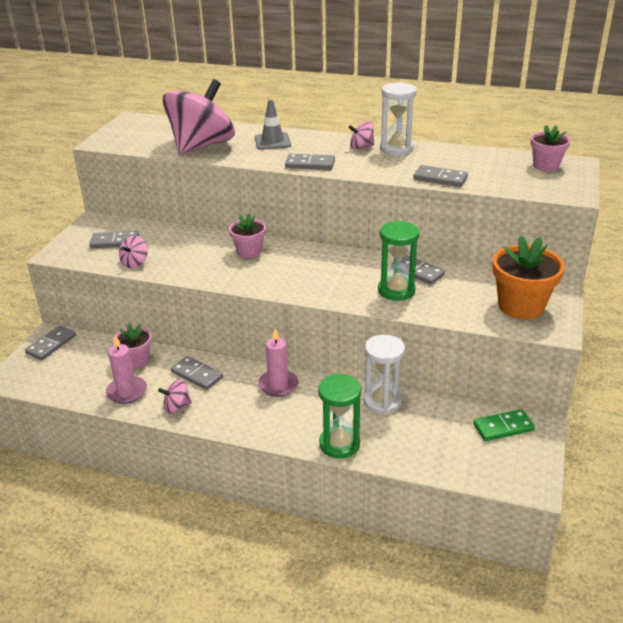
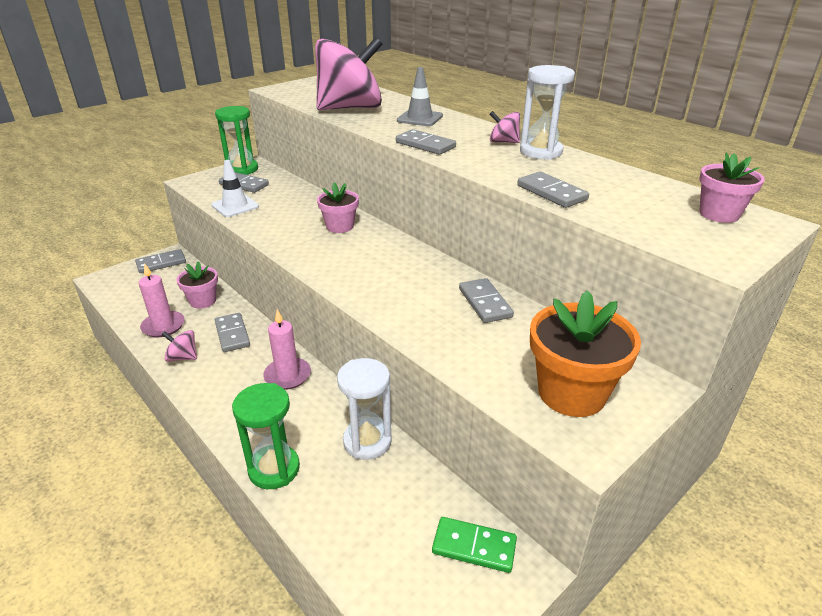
camera: 30 degrees right, 0 degrees up
pink spinning top [119,235,148,268] -> white traffic cone [211,160,259,217]
green hourglass [378,221,419,301] -> green hourglass moved to [215,106,258,175]

